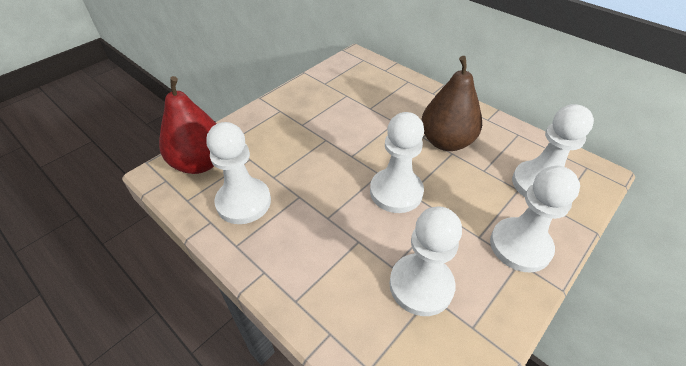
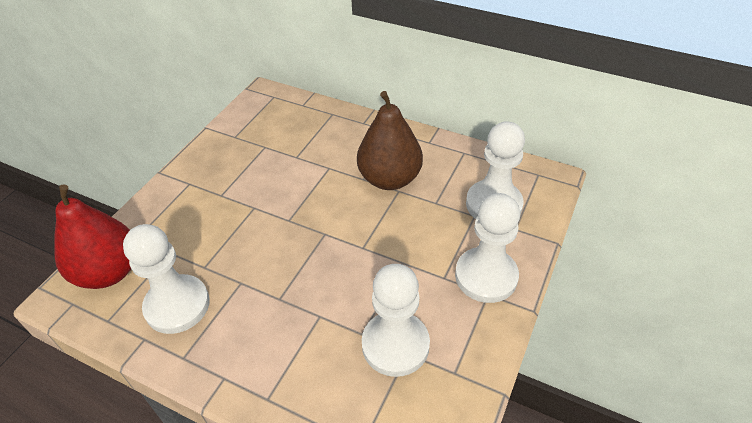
camera: 15 degrees left, 0 degrees up
white pawn [370,112,424,213] -> none

